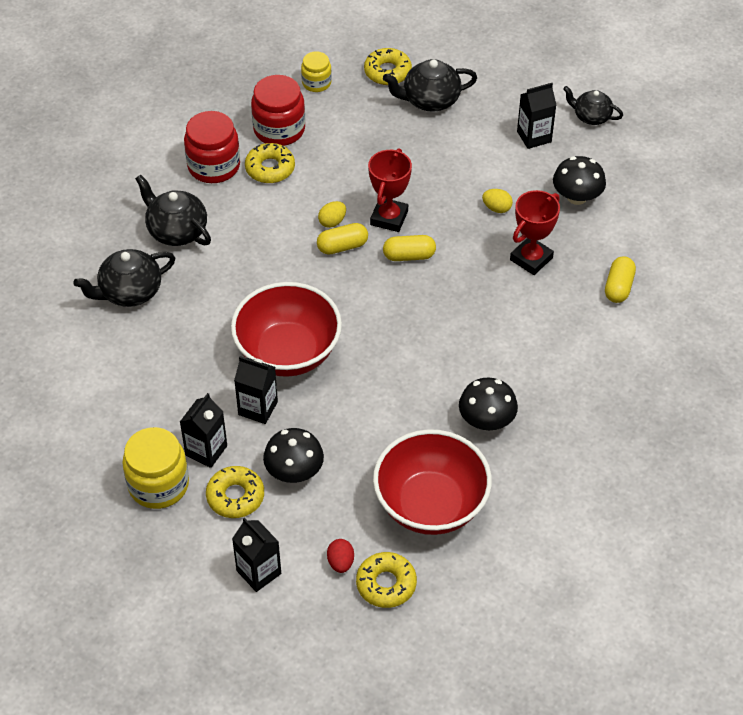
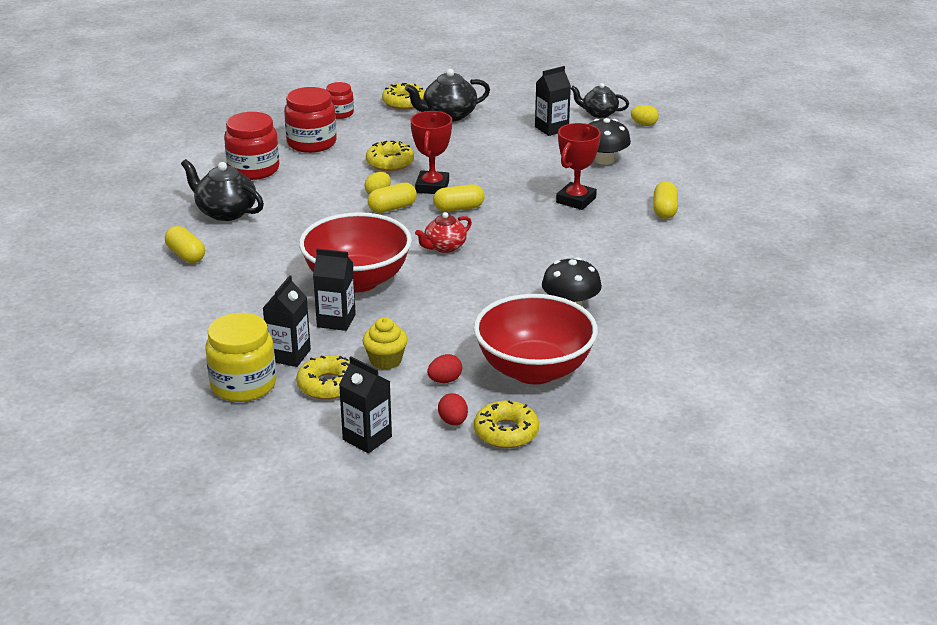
camera: 10 degrees left, 20 degrees down
black teapot [74,249,175,307] -> yellow capsule [165,226,205,263]
yellow donut [245,143,295,183] -> yellow donut moved to [366,141,414,171]
black mushroom [263,428,324,483] -> yellow cupcake [362,317,408,370]
yellow jar [301,51,332,92] -> red jar [326,82,354,119]
yellow egg [482,189,513,213] -> yellow egg moved to [631,105,659,126]
none -> red teapot [415,212,472,253]
none -> red egg [427,354,462,383]

